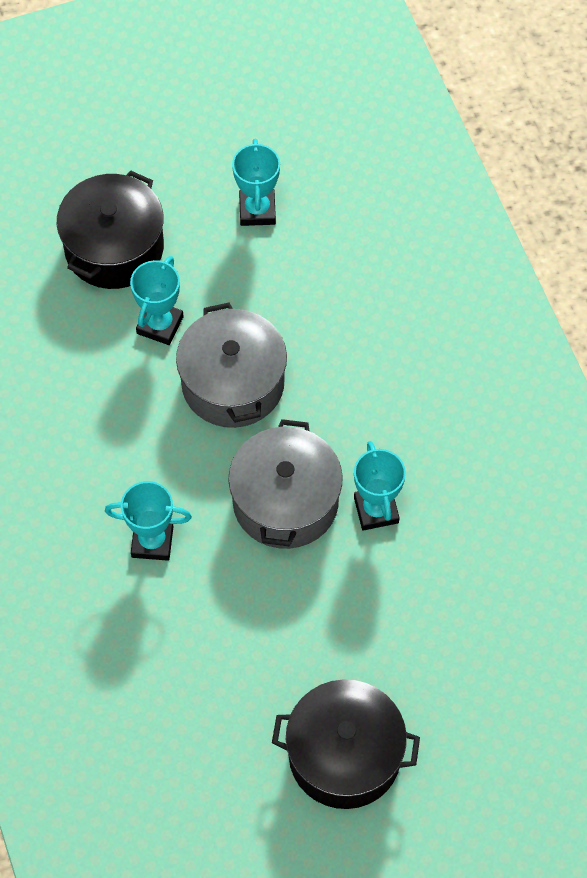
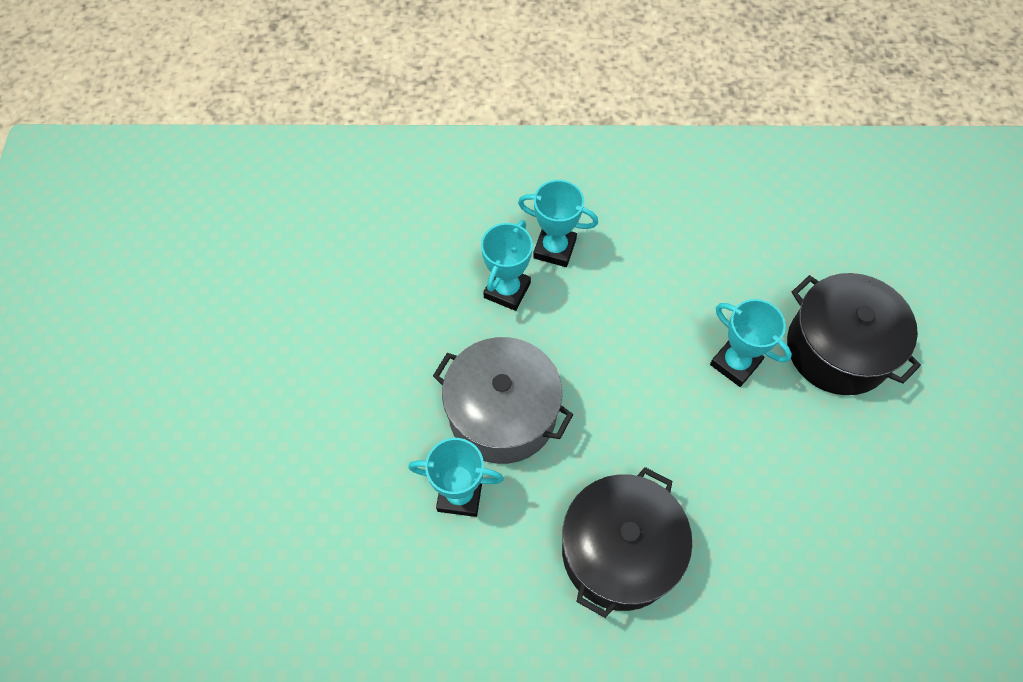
camera: 110 degrees right, 0 degrees up
grey pot [176,303,287,428] -> none
turquoise trophy [232,139,280,226] -> turquoise trophy moved to [518,180,598,267]
black pot [272,679,420,809] -> black pot moved to [562,467,693,618]

